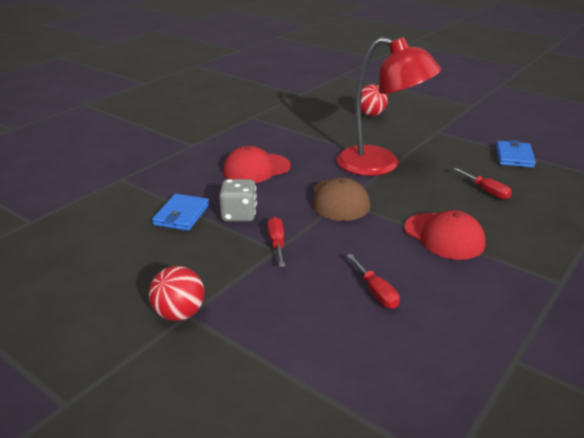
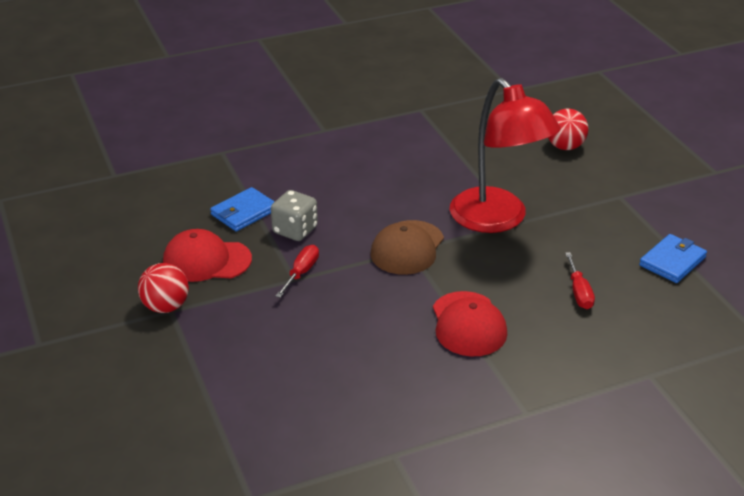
camera: 30 degrees right, 5 degrees up
red cap [223,146,291,183] -> red cap moved to [163,229,252,282]
red screwdriver [347,254,400,309] -> none

